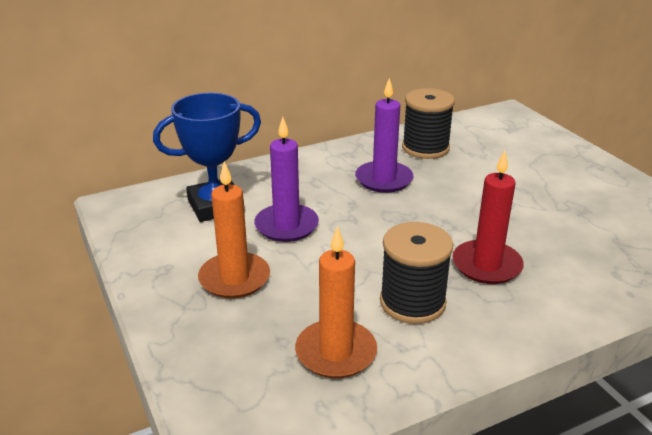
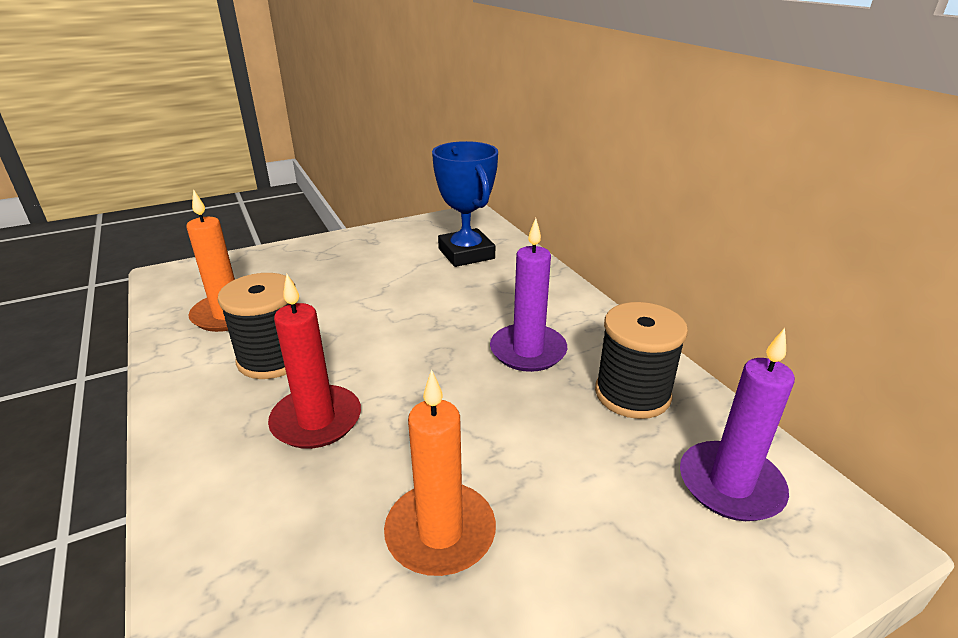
camera: 90 degrees right, 0 degrees up
orange candle [198,161,270,298] -> orange candle moved to [384,370,496,576]
purple candle [254,117,319,242] -> purple candle moved to [680,328,795,521]

